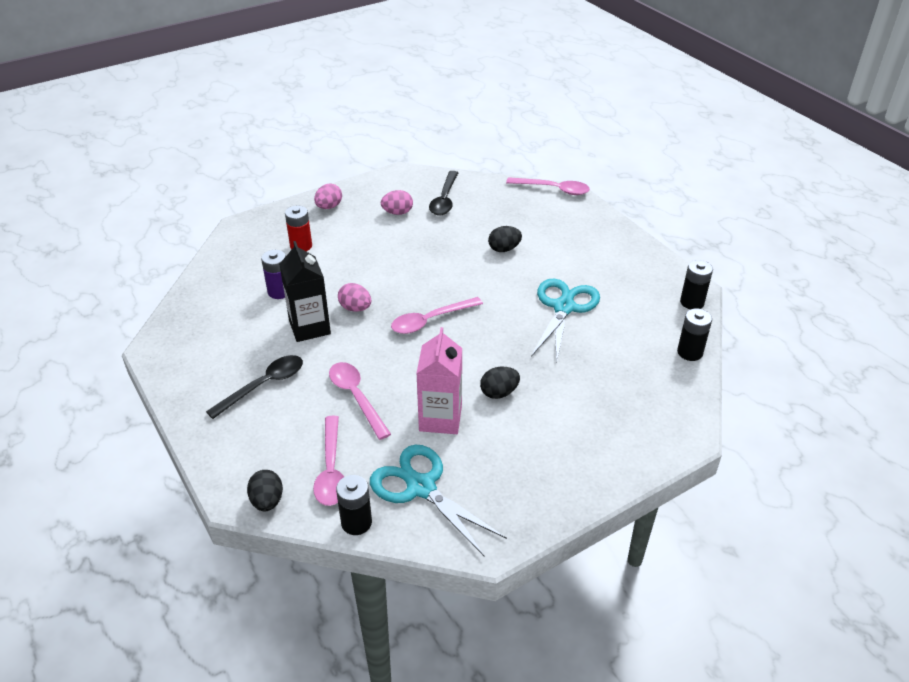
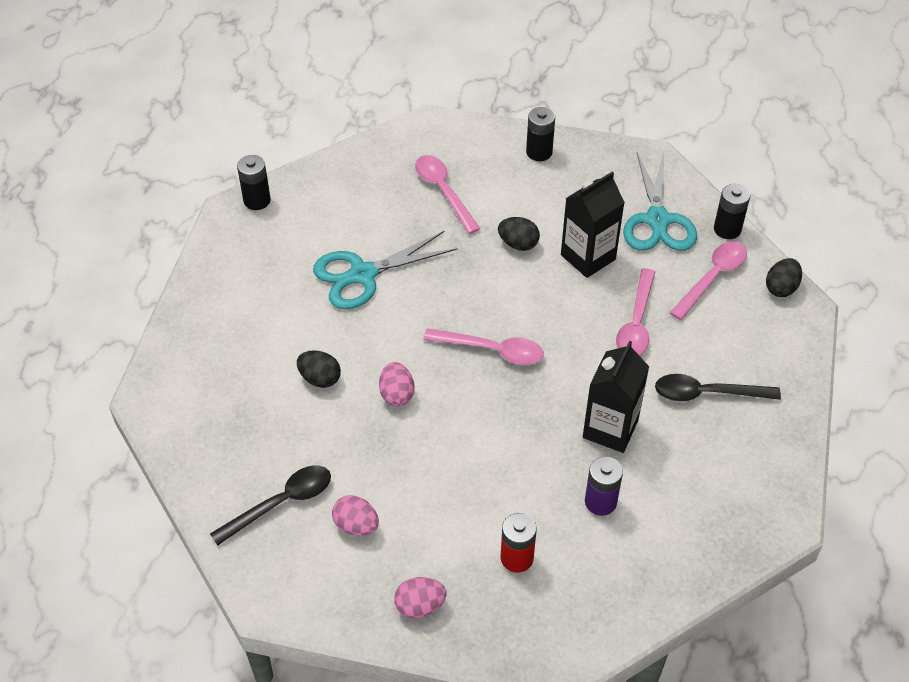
camera: 135 degrees left, 10 degrees up
pink egg [338,283,371,312] -> pink egg moved to [379,362,415,406]
pink carton [416,327,462,434] -> black carton [561,172,625,278]
pink spoon [506,177,590,195] -> pink spoon moved to [415,155,480,234]
black battery [677,308,712,361] -> black battery moved to [526,107,555,161]

